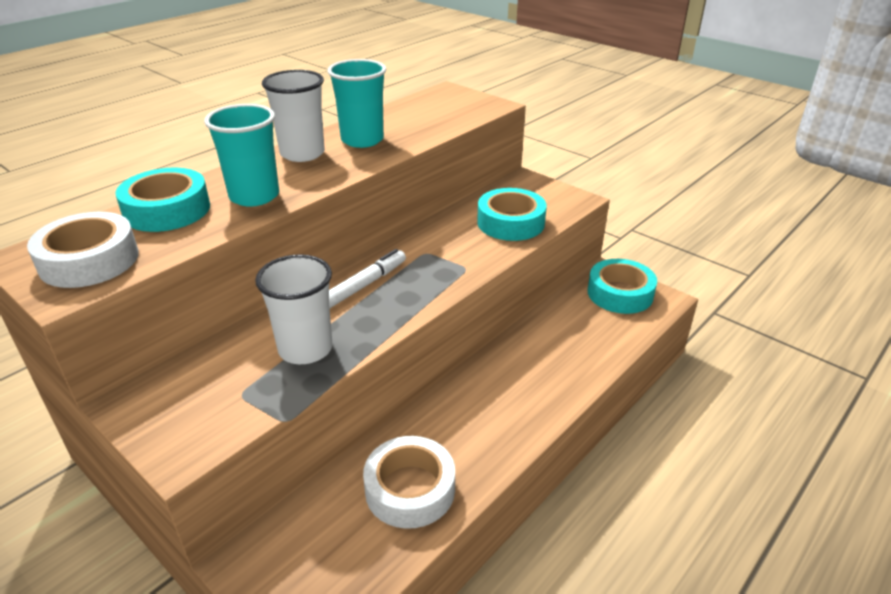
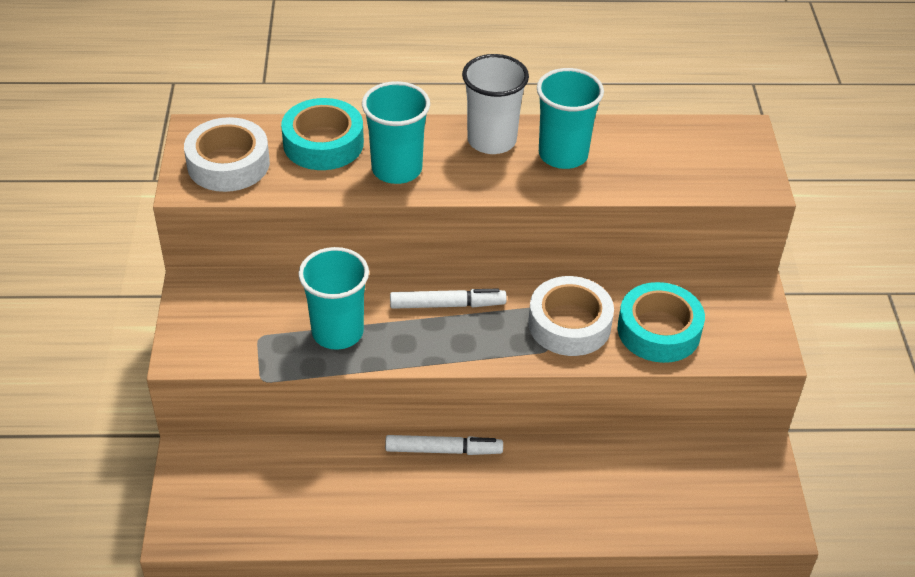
camera: 45 degrees right, 10 degrees up
white cup [255,254,332,364] -> turquoise cup [298,247,369,350]
white tape [363,436,455,529] -> white tape moved to [528,276,614,356]
turquoise tape [588,259,657,314] -> none
none -> white marker [385,435,503,455]

